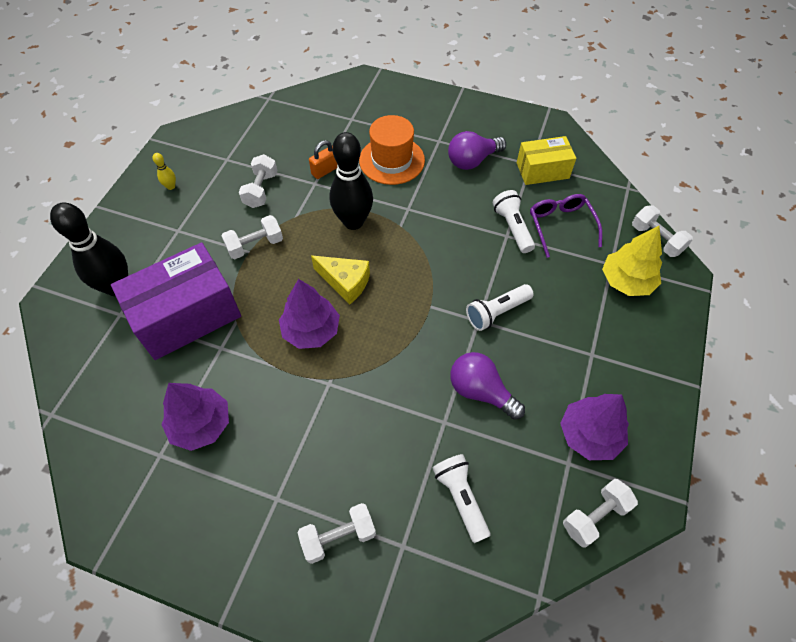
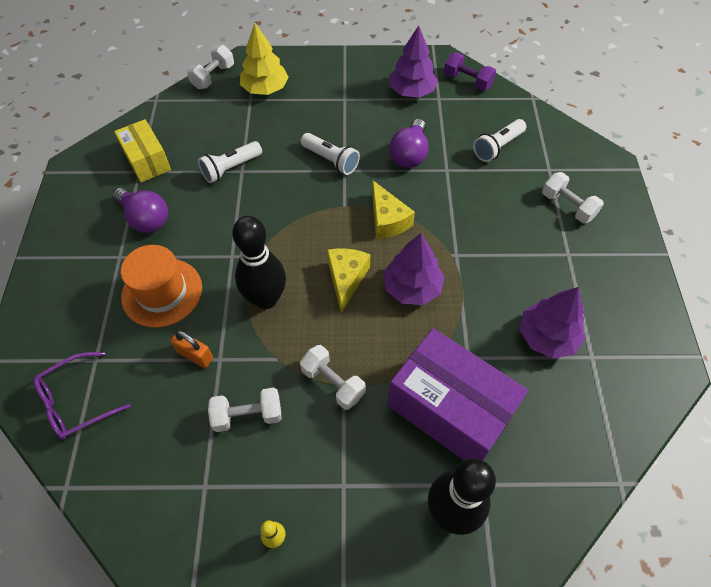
camera: 110 degrees left, 0 degrees up
purple glasses [530,194,602,258] -> purple glasses moved to [33,352,130,440]
white dumbbell [563,479,638,548] -> purple dumbbell [444,52,496,91]
none -> yellow cheese [372,181,415,239]

